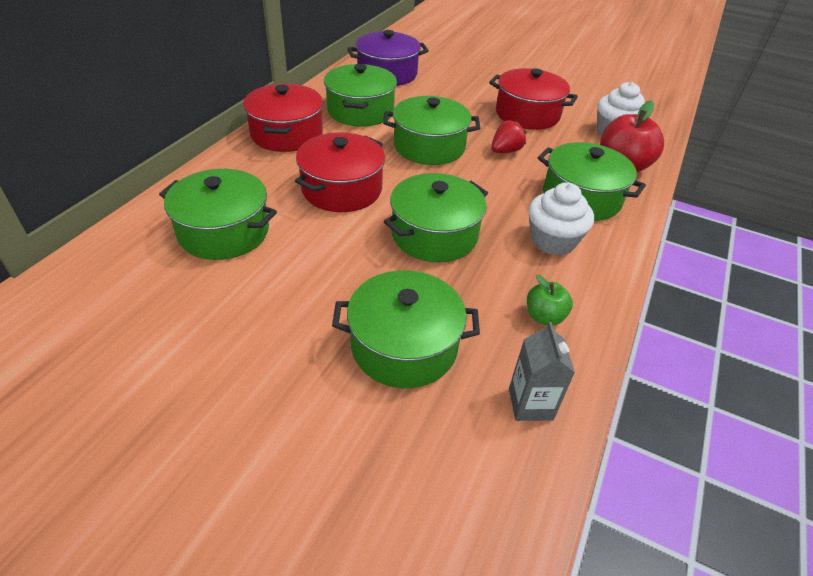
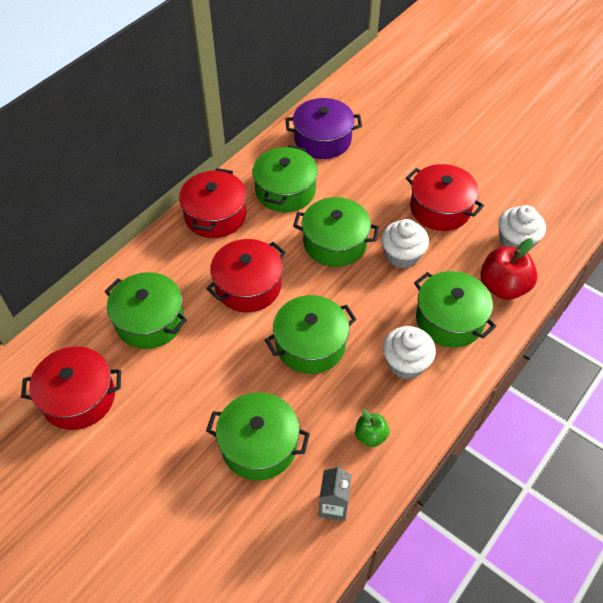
camera: 15 degrees right, 10 degrees up
red strawberry [491,120,526,153] -> white cupcake [381,219,429,269]
none -> red pot [21,347,121,430]

